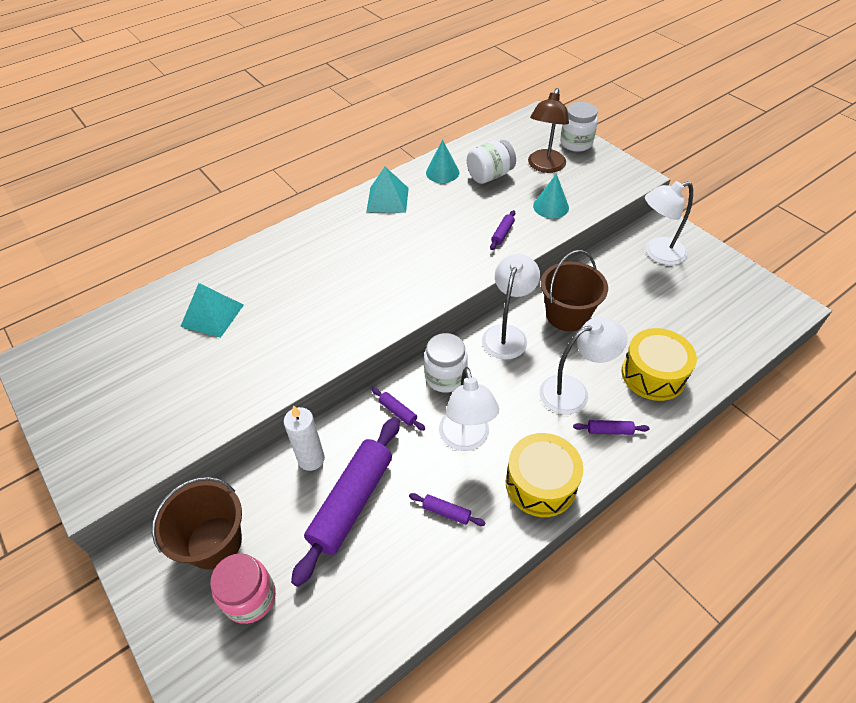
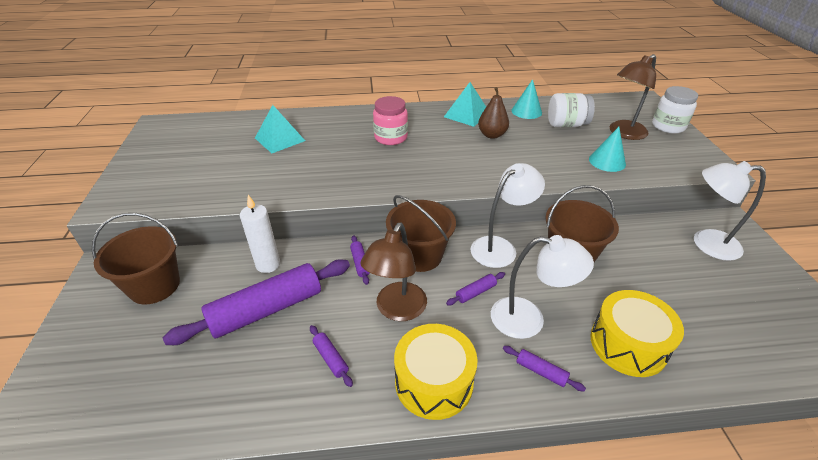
camera: 30 degrees right, 10 degrees down
pink jar [210,553,276,624] -> pink jar moved to [373,96,408,145]
white jar [424,333,468,393] -> brown bucket [386,195,456,272]
white lamp [439,367,499,451] -> brown lamp [360,223,427,321]
purple rolling pin [490,210,515,250] -> purple rolling pin moved to [446,272,505,305]
none -> brown pear [478,87,509,139]

